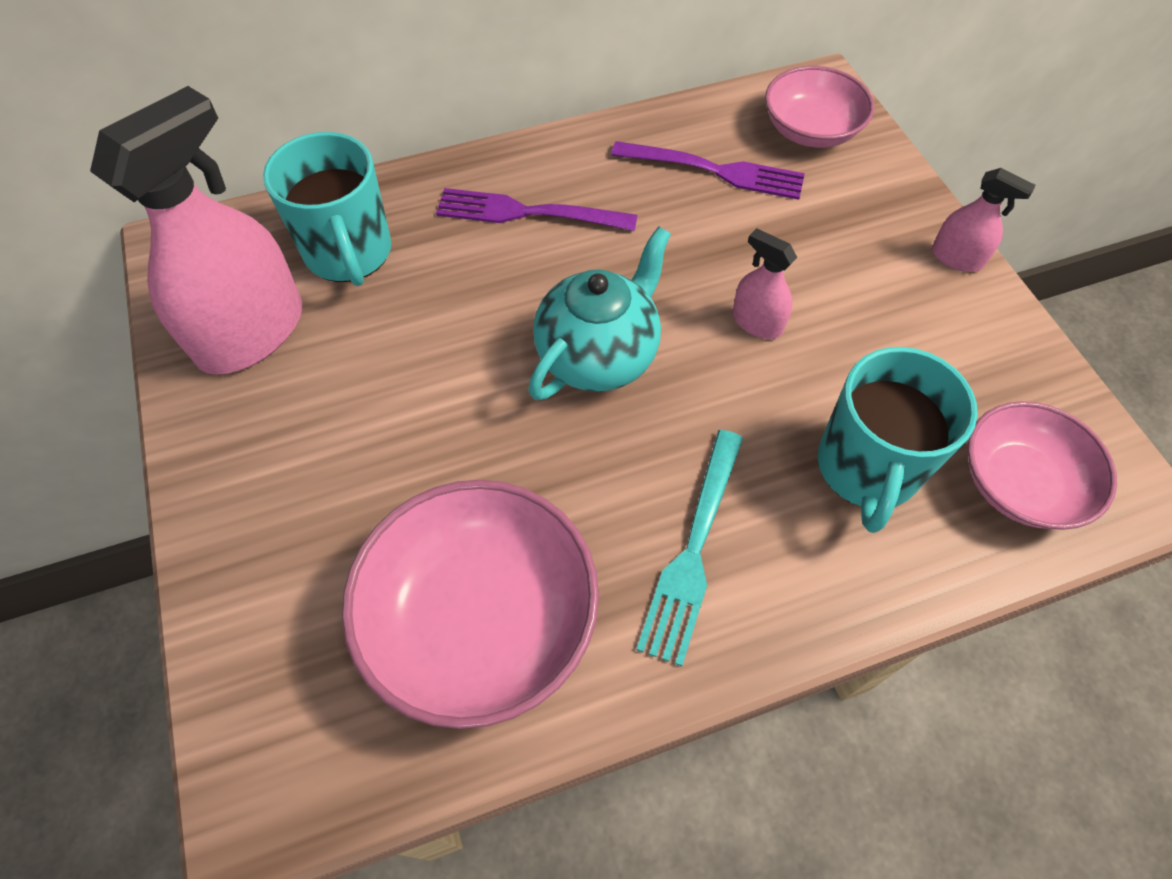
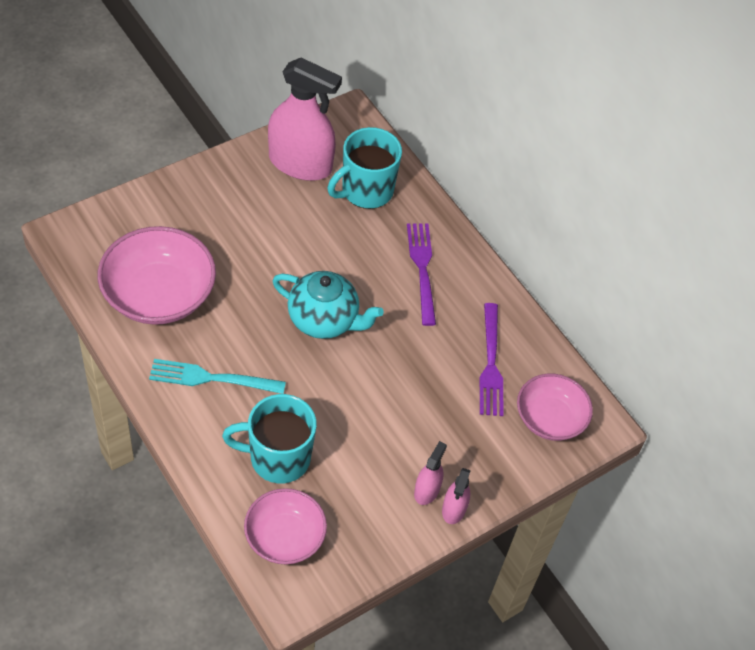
camera: 70 degrees right, 5 degrees down
pink spray bottle [732,228,797,339] -> pink spray bottle moved to [414,441,447,505]

